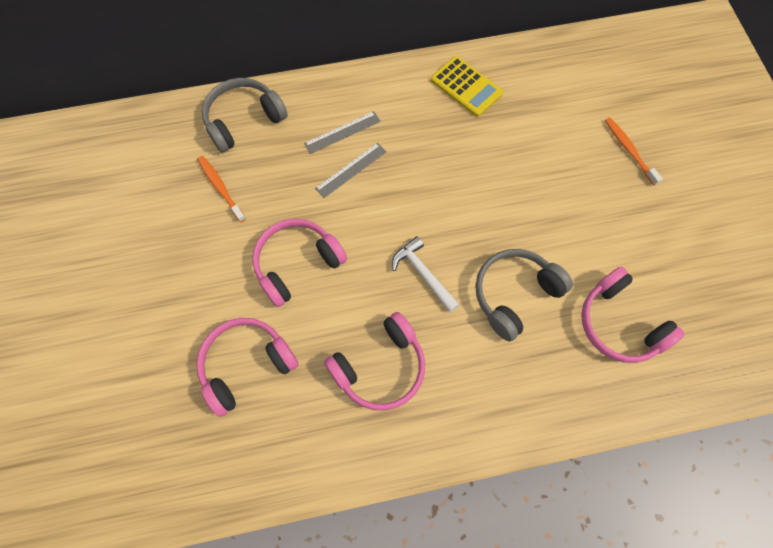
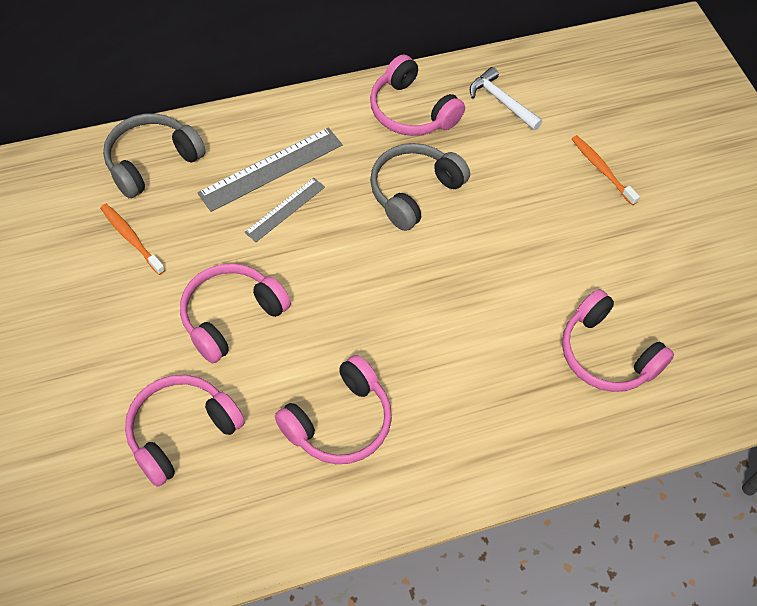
camera: 10 degrees left, 10 degrees down
grey ruler [304,111,381,154] -> grey ruler [197,127,343,212], size x1.64
white hammer [392,236,460,312] -> white hammer moved to [470,67,542,130]
yellow calculator [431,56,503,117] -> pink headphones [370,55,465,136]
grey headphones [475,249,573,342] -> grey headphones moved to [370,143,470,231]

